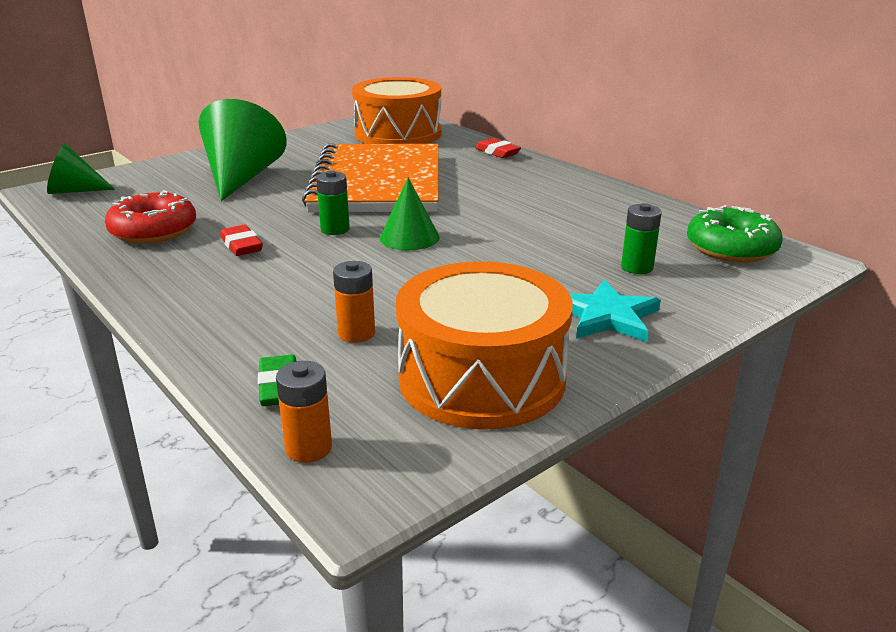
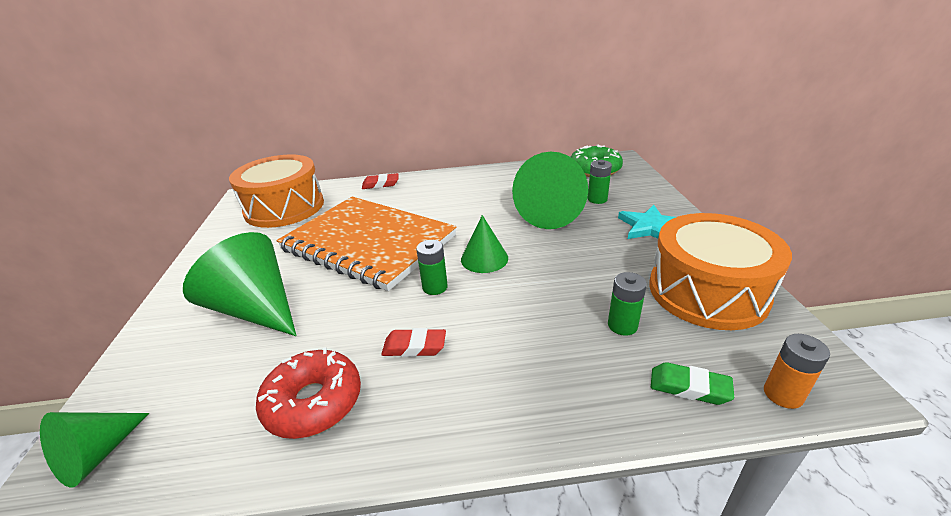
camera: 55 degrees left, 5 degrees up
orange battery [333,261,375,343] -> green battery [608,272,647,336]
none -> green cone [512,152,588,229]

